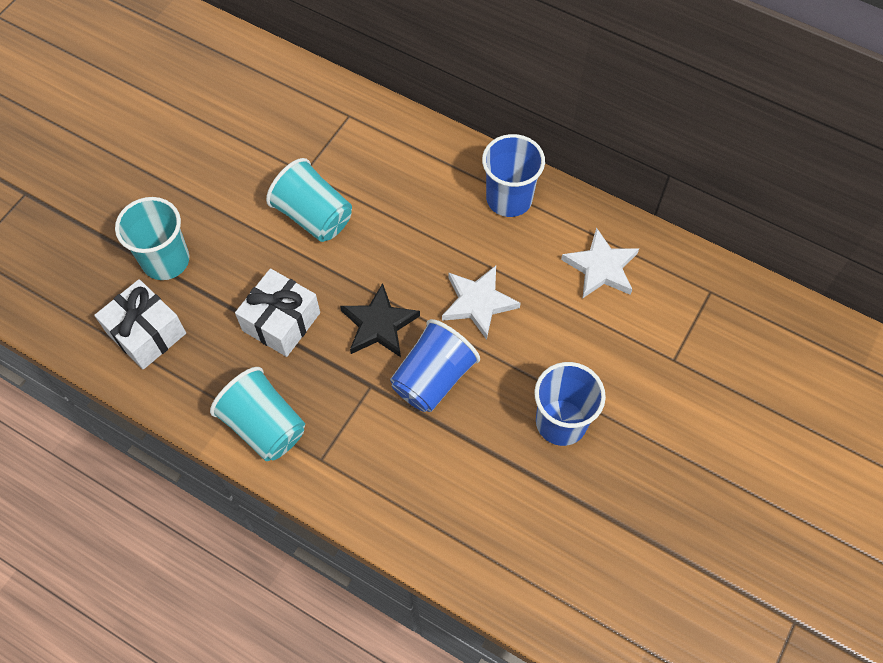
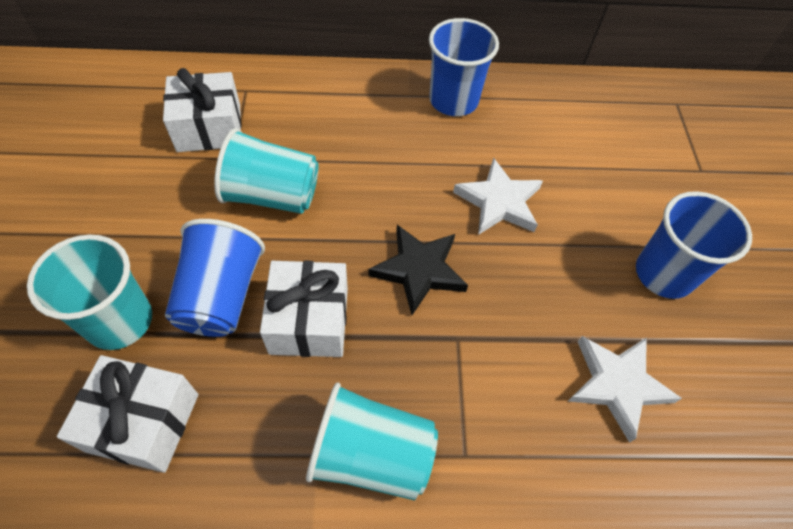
camera: 35 degrees left, 5 degrees down
blue cup [390,319,480,412] -> blue cup moved to [165,219,265,337]
white star [561,227,639,299] -> white star moved to [568,336,682,443]
none -> white gift [163,68,241,152]

